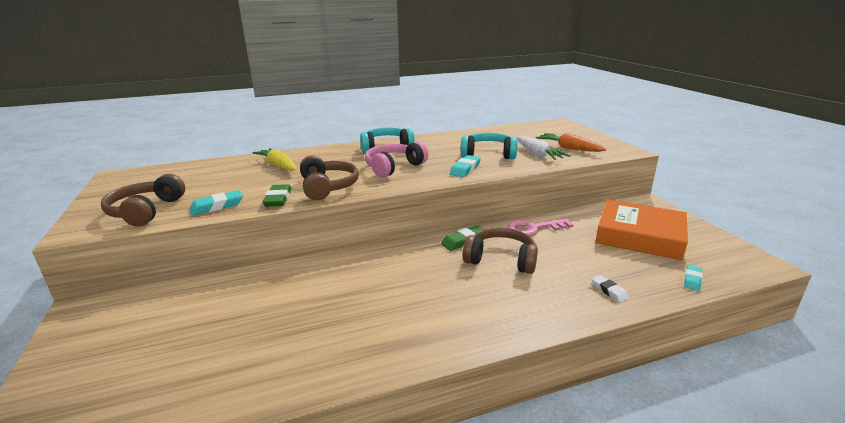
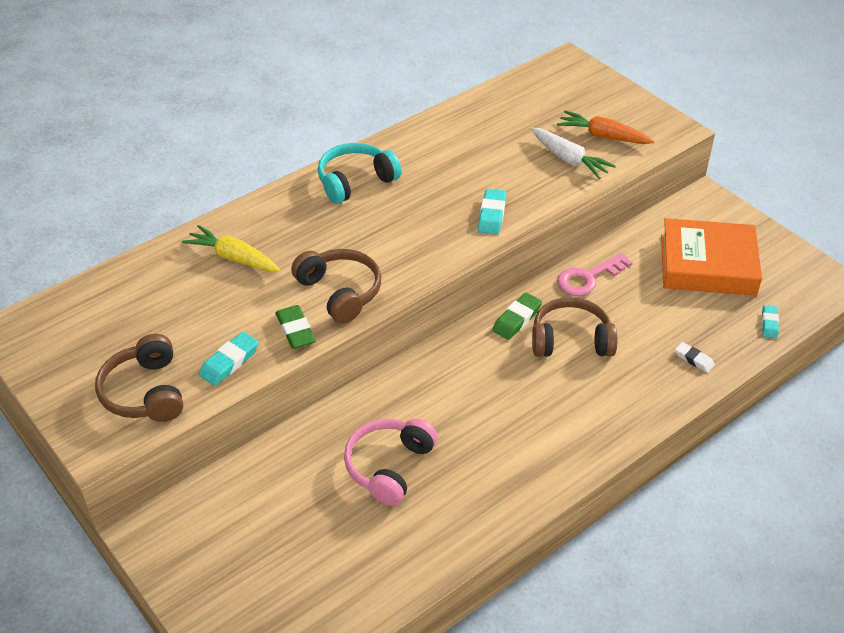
camera: 20 degrees left, 20 degrees up
pink headphones [365,141,428,178] -> pink headphones moved to [344,418,438,506]
turquoise headphones [461,133,518,160] -> none

